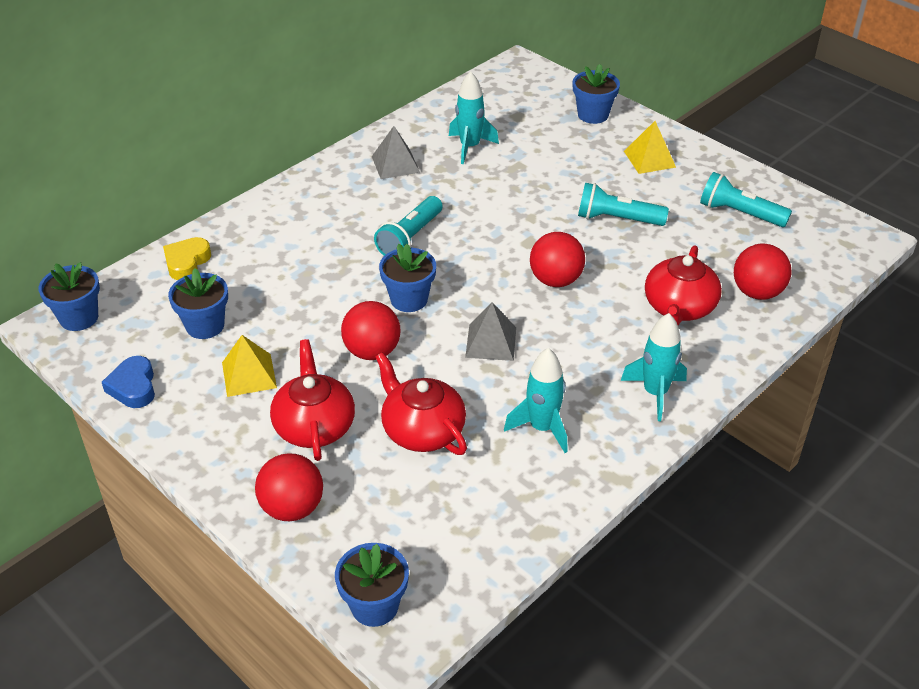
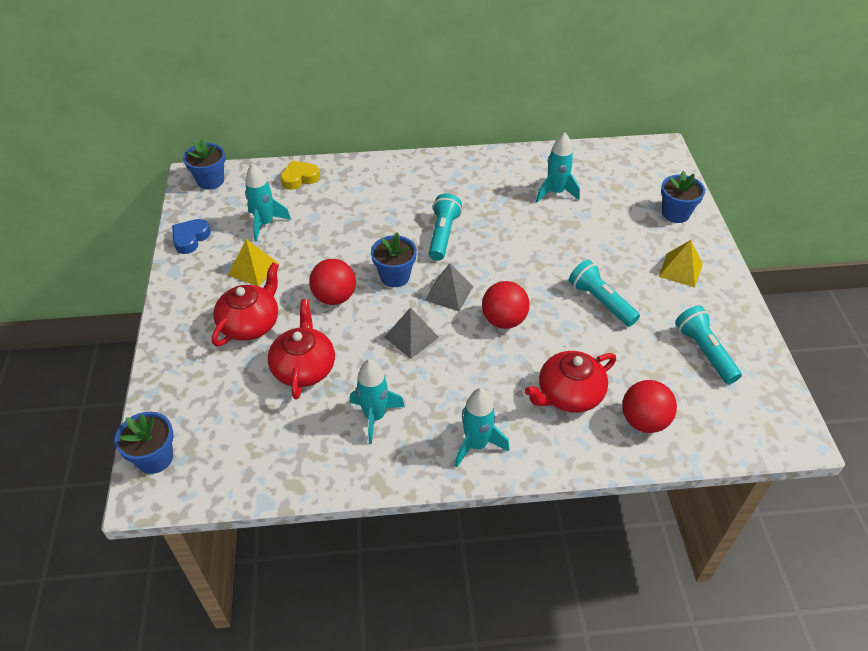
camera: 40 degrees right, 5 degrees up
blue flower pot [168,268,228,339] -> turquoise rocket [245,163,291,242]
red ball [255,453,323,521] -> none
grey pyramid [372,126,420,179] -> grey pyramid moved to [425,263,473,311]
turquoise flashlight [374,196,443,256] -> turquoise flashlight turned 120 degrees clockwise [429,193,462,261]

